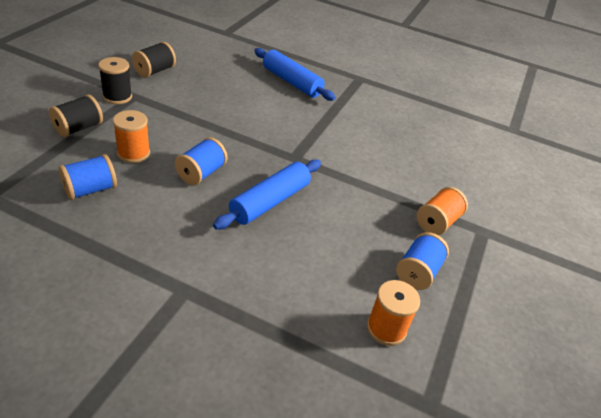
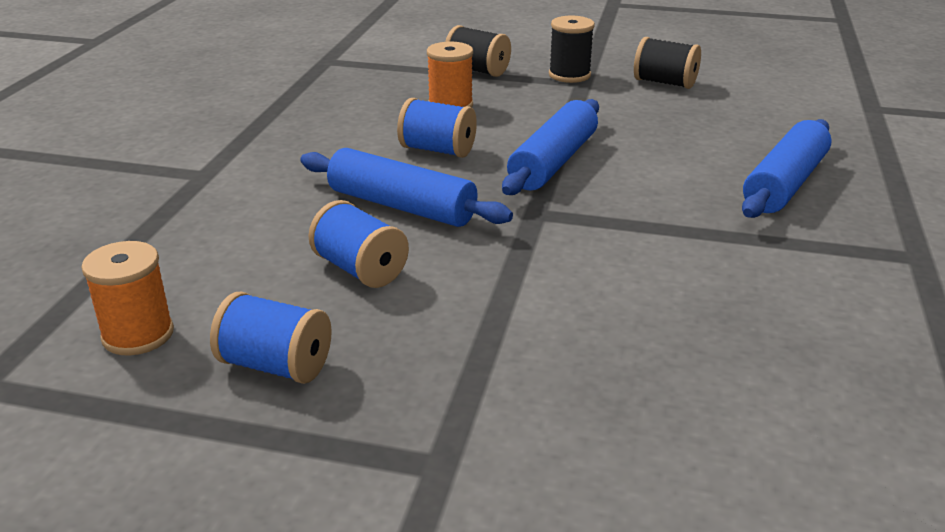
camera: 85 degrees right, 10 degrees down
blue spool [59,154,117,200] -> blue spool moved to [308,200,409,288]
orange spool [417,187,468,235] -> none
none -> blue rolling pin [502,99,599,195]

